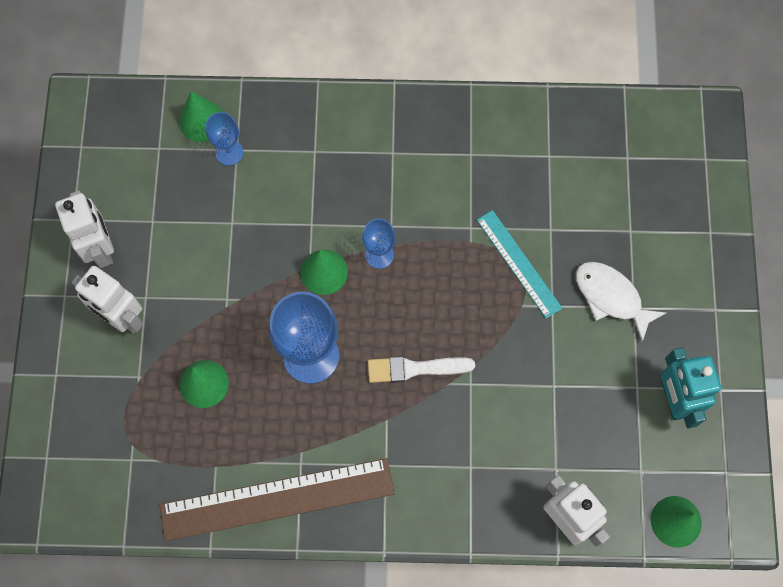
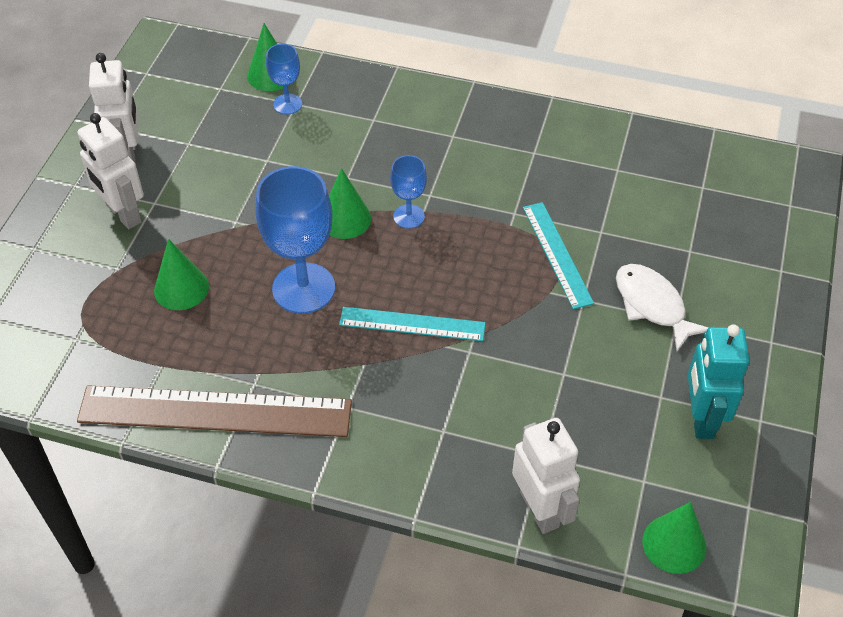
camera: 15 degrees right, 20 degrees down
white brush [368,356,475,383] -> turquoise ruler [339,307,486,341]

